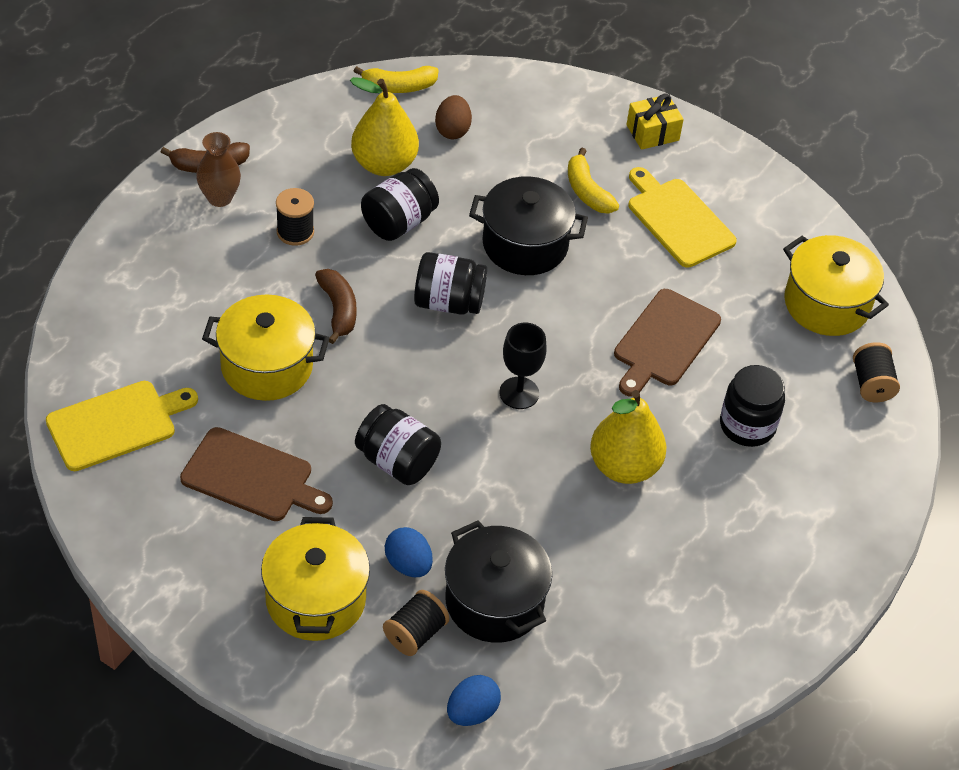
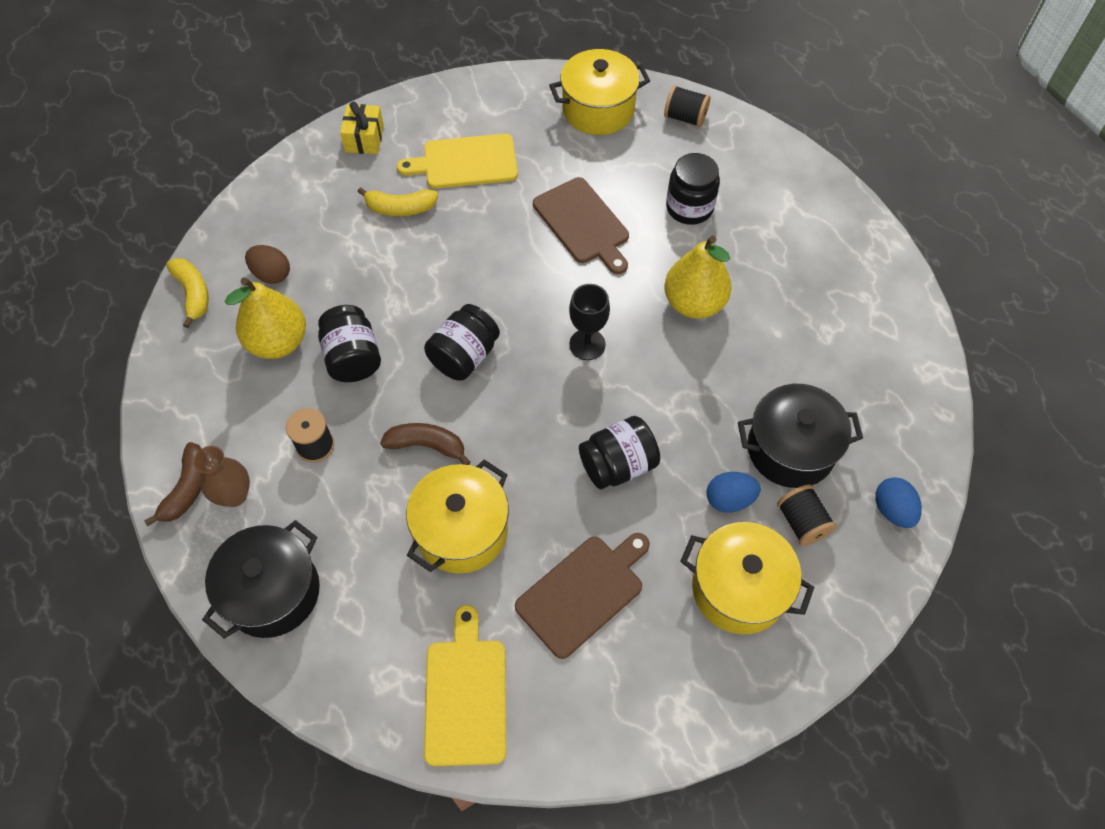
camera: 60 degrees left, 10 degrees up
yellow banana [354,66,439,93] -> yellow banana turned 45 degrees counterclockwise [166,258,208,328]
black pot [469,176,588,275] -> black pot moved to [202,520,320,639]

